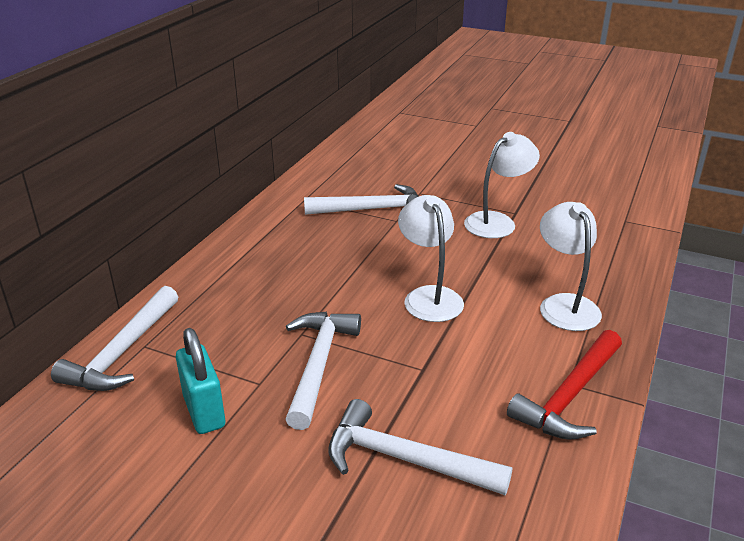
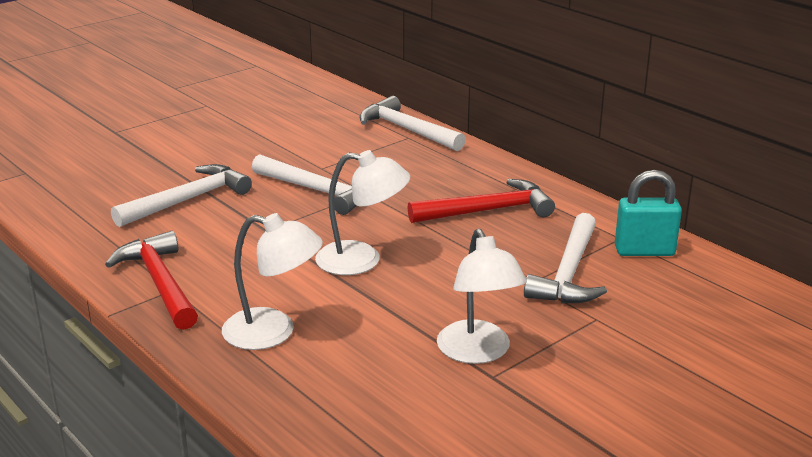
camera: 115 degrees right, 5 degrees down
turquoise padlock [176,328,225,434] -> turquoise padlock moved to [615,170,682,256]
none -> red hammer [408,179,555,223]

